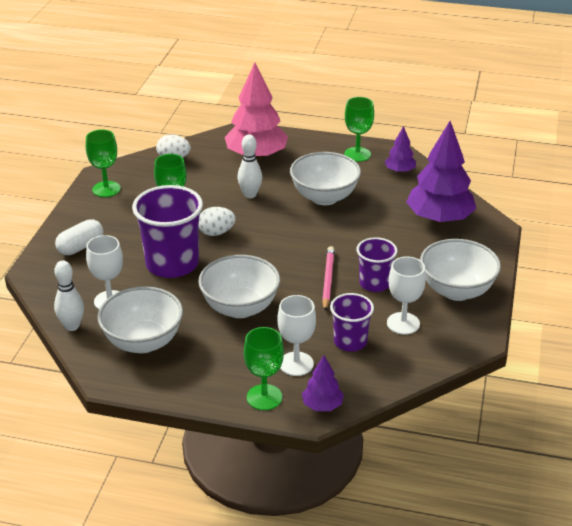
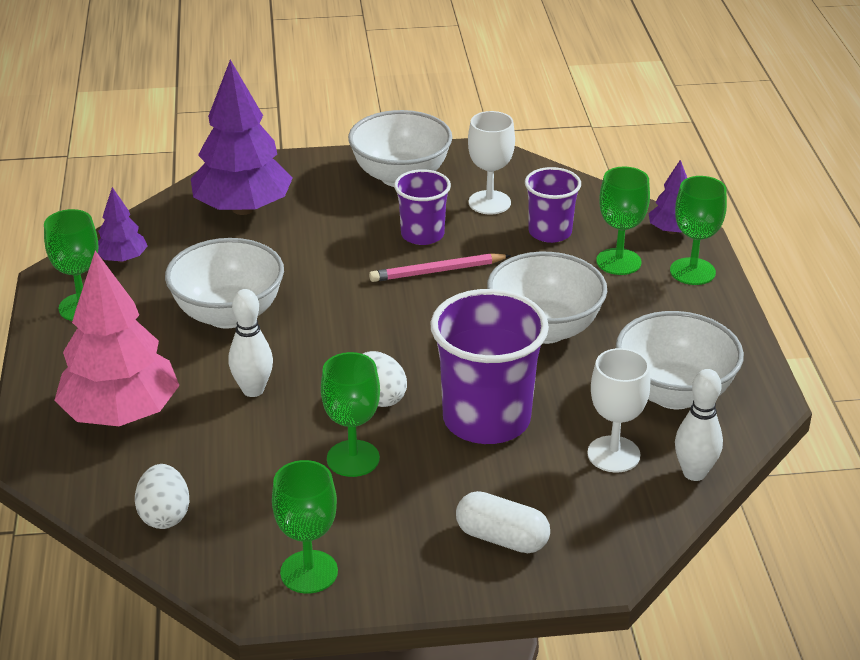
camera: 110 degrees left, 0 degrees up
white goblet [277,295,316,376] -> green goblet [596,166,650,275]

